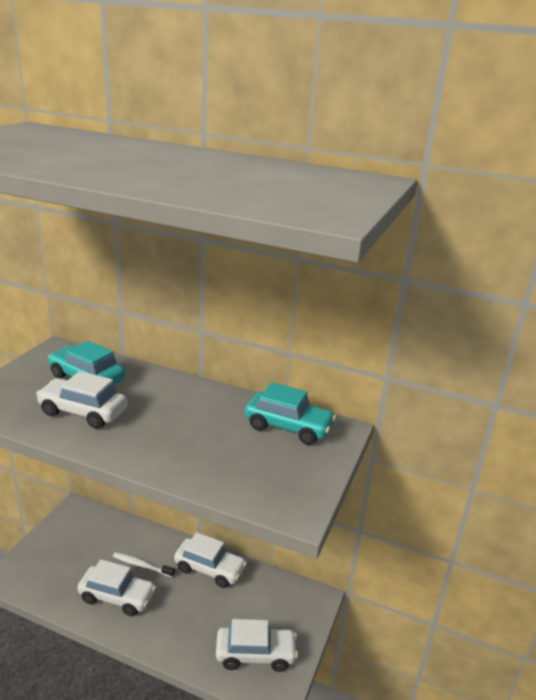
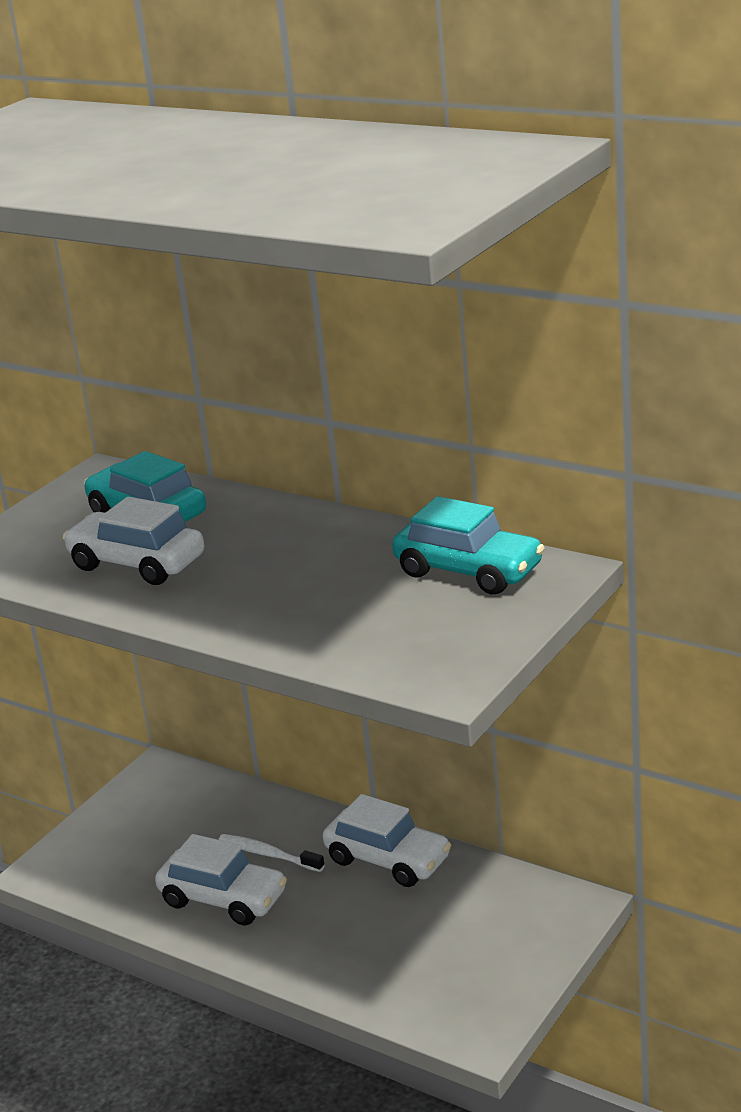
camera: 15 degrees right, 0 degrees up
white car [216,619,298,672] -> none

